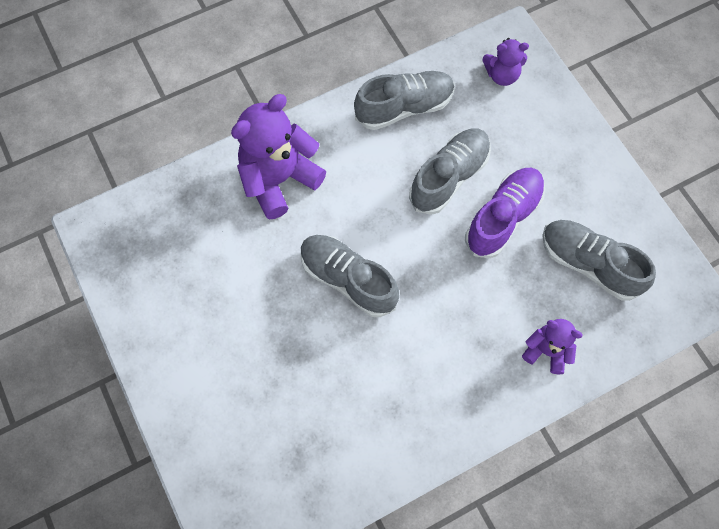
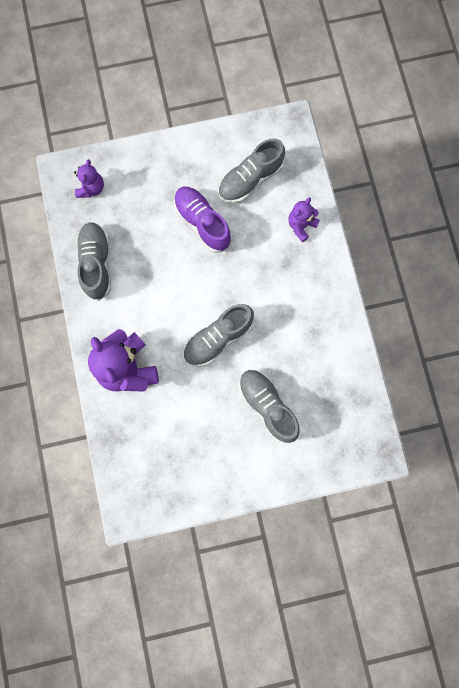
camera: 75 degrees left, 10 degrees up
grey shoe [409,128,491,215] -> grey shoe moved to [239,369,300,443]

